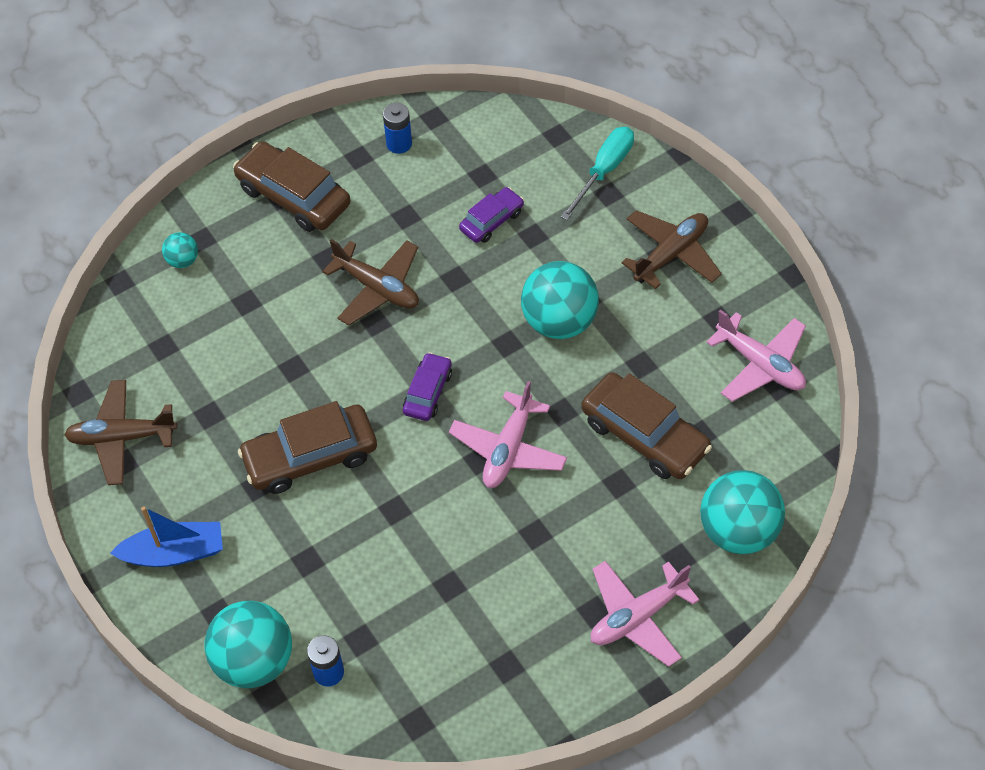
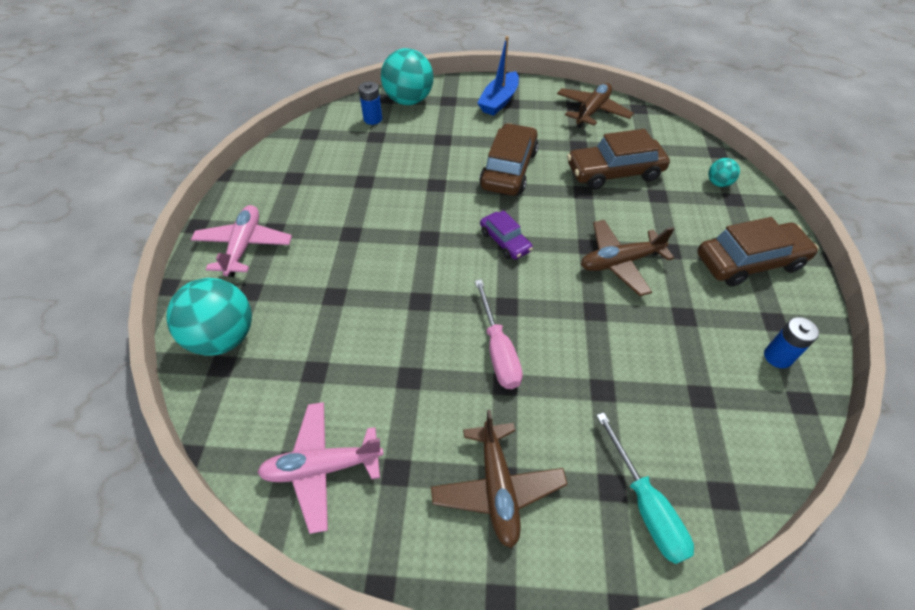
camera: 125 degrees right, 5 degrees down
pink plane [449,381,567,488] -> none
purple car [459,187,524,243] -> none
turquoise ball [521,261,599,339] -> pink screwdriver [475,279,523,389]
brown car [581,372,712,479] -> brown car moved to [567,129,670,189]

